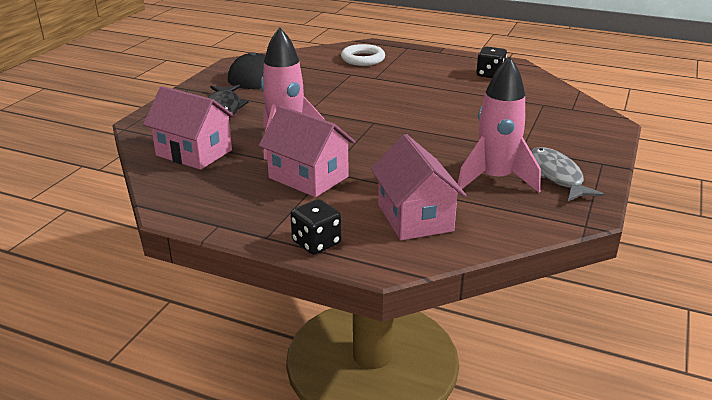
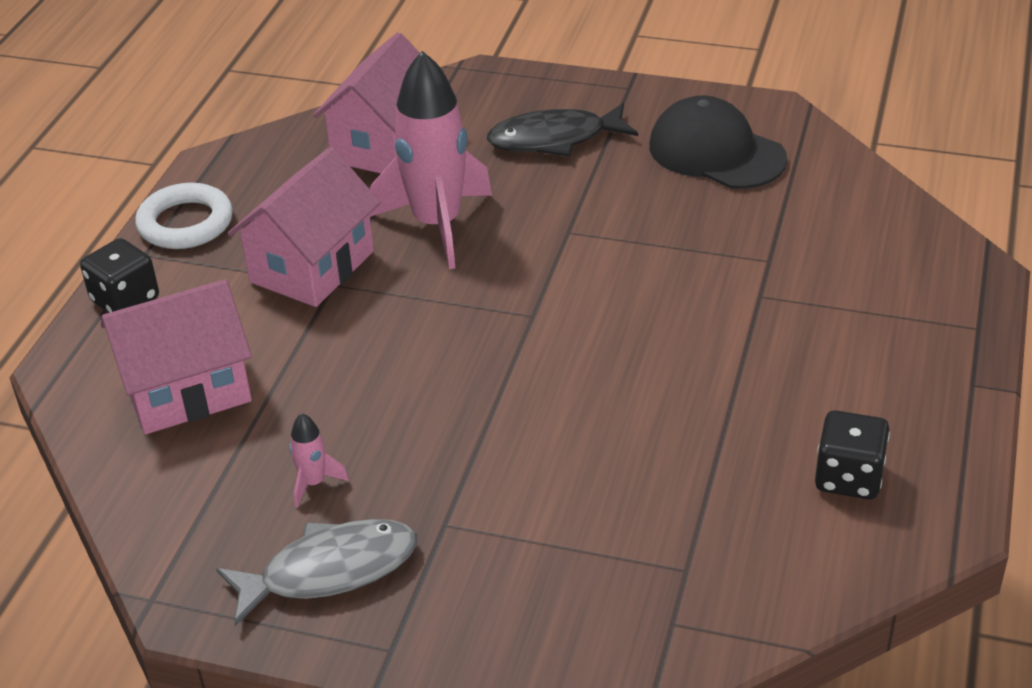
camera: 85 degrees right, 10 degrees up
white ring [341,44,385,66] -> white ring moved to [135,183,233,249]
pink rocket [458,57,541,192] -> pink rocket [289,413,349,508], size x0.41

